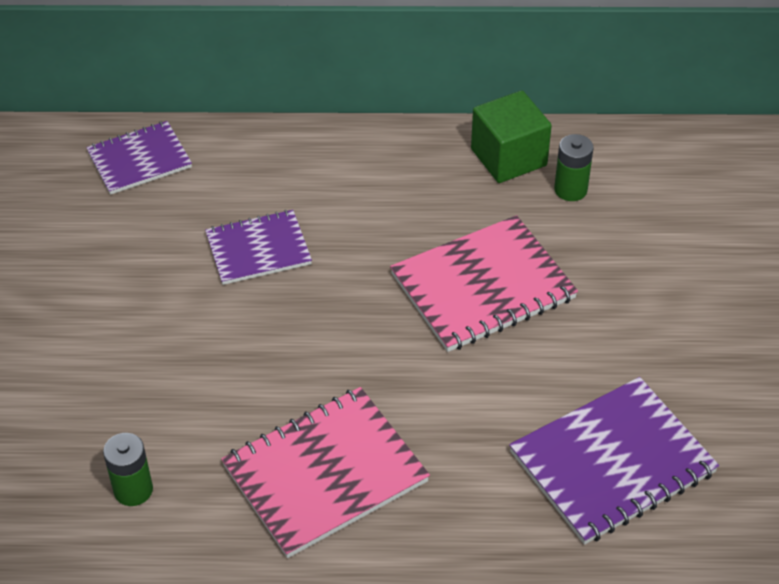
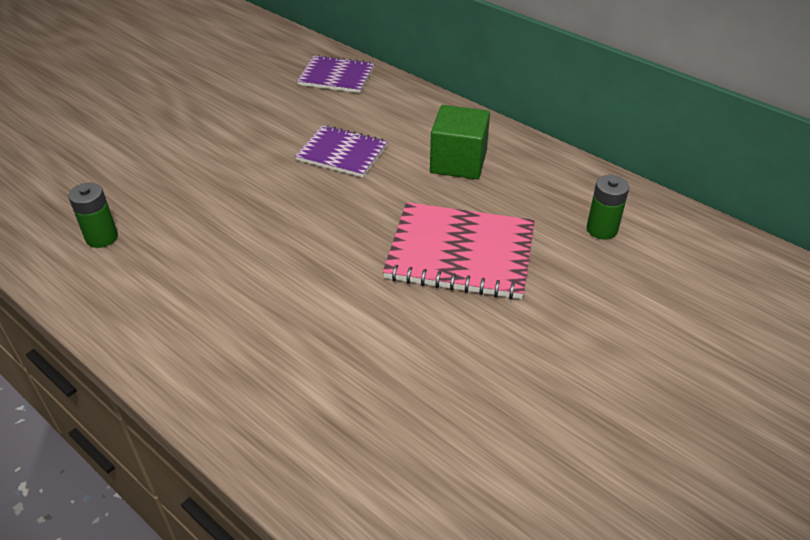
camera: 40 degrees right, 5 degrees down
pink notebook [221,387,430,558] -> none
green cube [471,90,552,183] -> green cube moved to [430,105,490,179]
purple notebook [509,377,719,545] -> none

